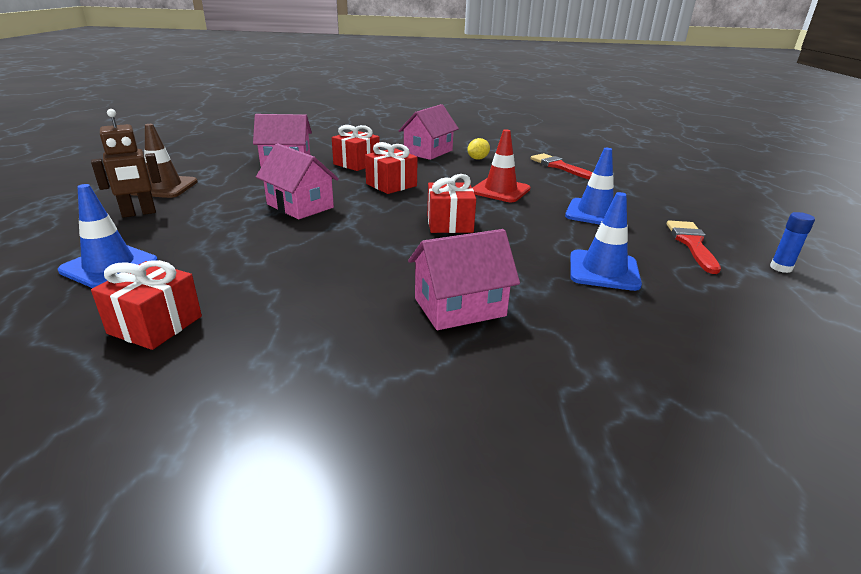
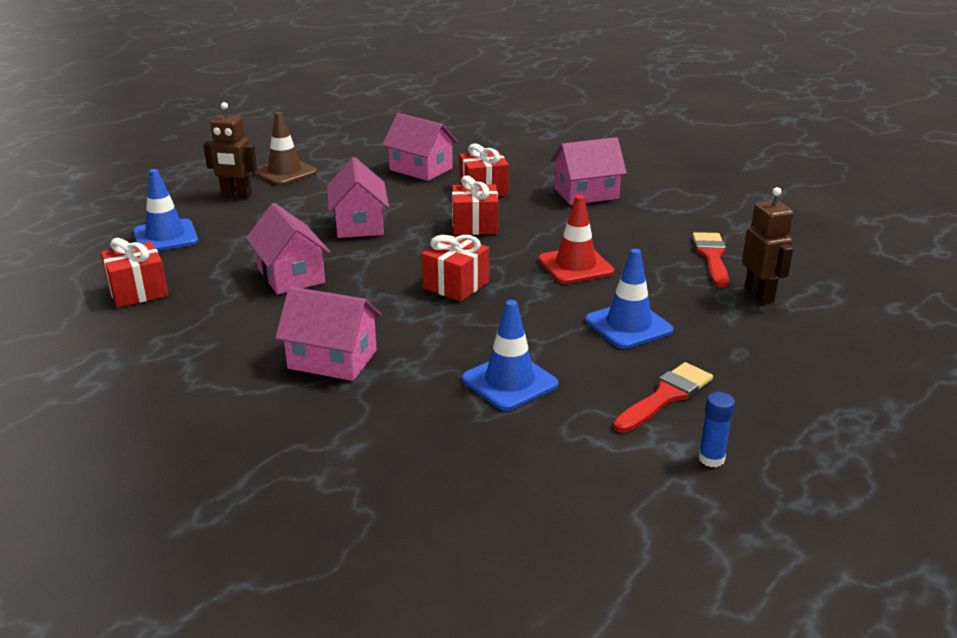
camera: 40 degrees right, 0 degrees up
yellow lemon [467,138,490,160] -> none
none -> pink house [246,203,331,294]
none -> brown robot [742,187,794,304]

